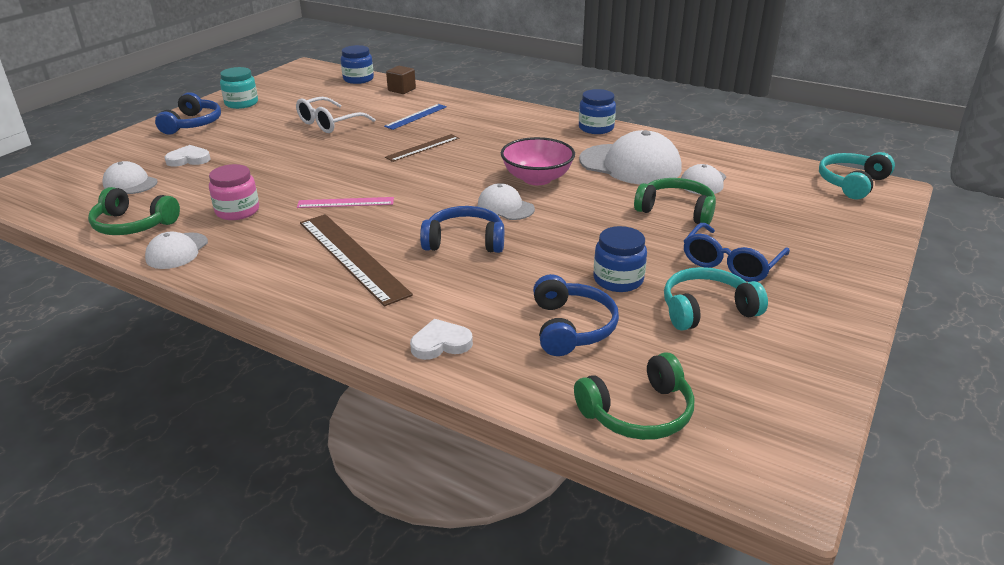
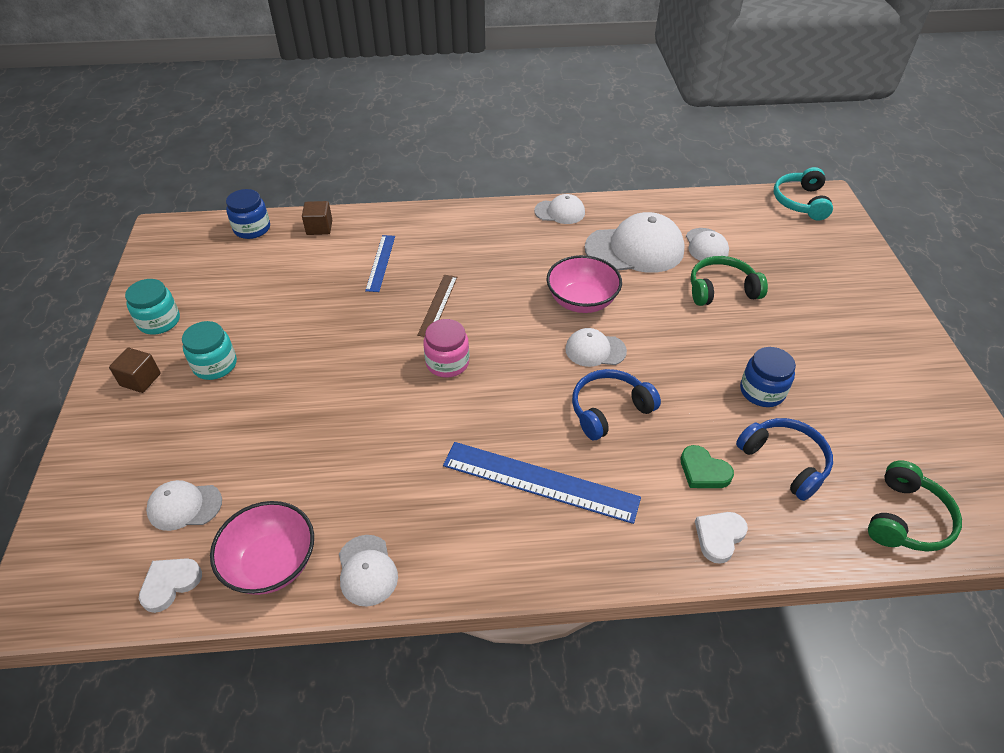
camera: 35 degrees left, 15 degrees up
green headphones [88,187,180,235] -> pink bowl [210,501,314,595]
blue headphones [155,92,221,135] -> brown cube [109,348,160,393]
white heart [165,145,210,167] -> white heart moved to [139,558,202,613]
pink jar [209,164,259,220] -> pink jar moved to [423,319,469,378]
white glasses [296,97,375,133] -> none
pink ruler [297,197,394,208] -> none
brown ruler [300,214,413,306] -> blue ruler [443,442,641,524]
blue jar [579,89,616,134] -> white cap [534,194,585,224]
turquoise headphones [664,267,768,331] -> none
blue glasses [684,223,790,282] -> none
none -> turquoise jar [182,321,237,380]
none -> green heart [681,445,734,488]

